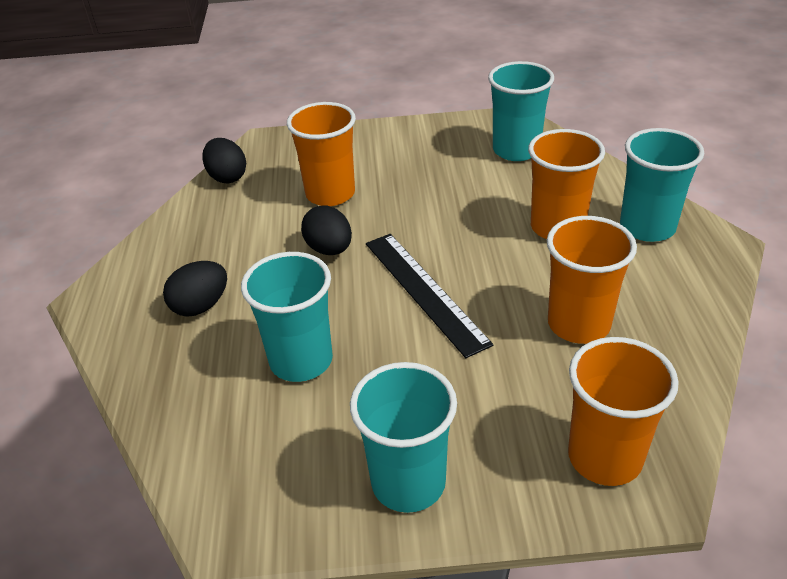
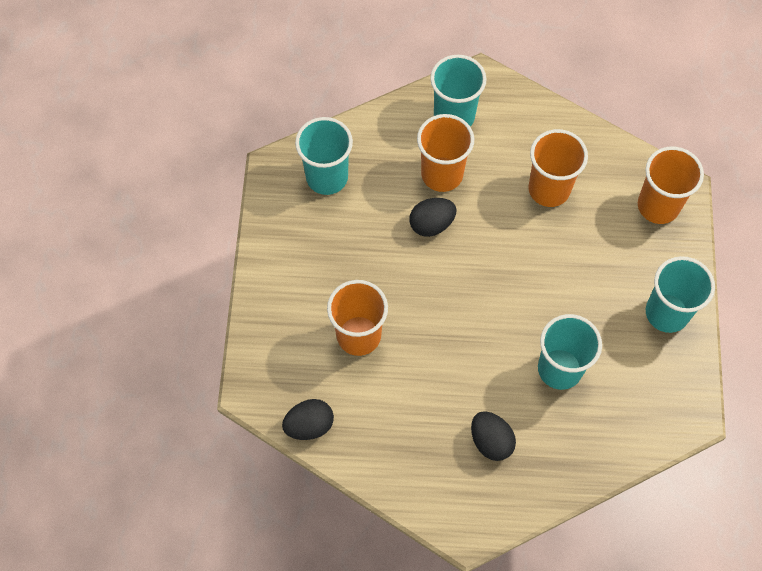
camera: 85 degrees left, 25 degrees up
black egg [301,205,352,255] -> black egg moved to [409,198,457,237]
black ruler [366,234,494,358] -> none

